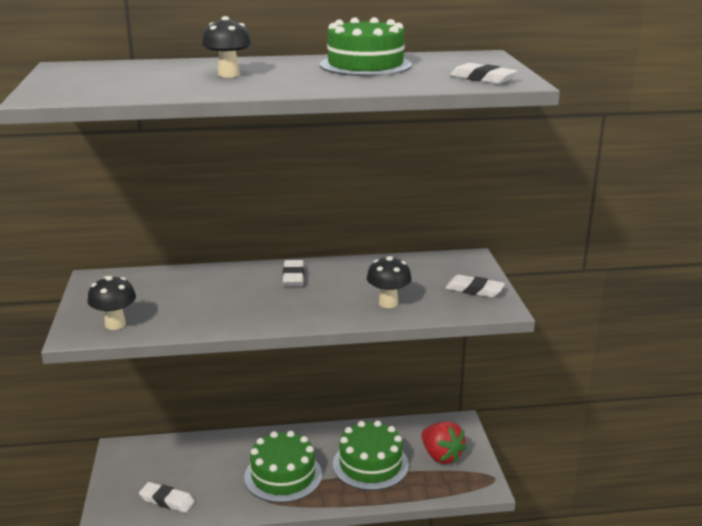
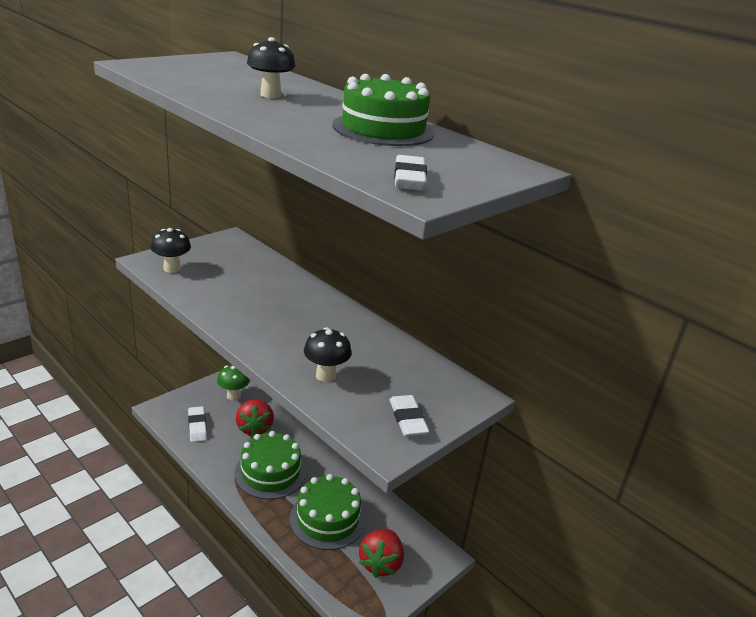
camera: 50 degrees right, 5 degrees up
white eraser [283,260,304,286] -> none
none -> green mushroom [217,365,250,401]
none -> red strawberry [236,399,274,437]

